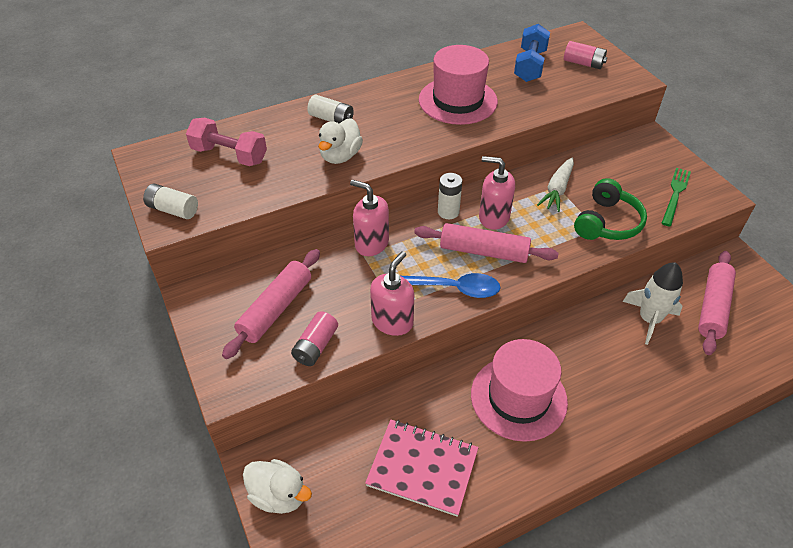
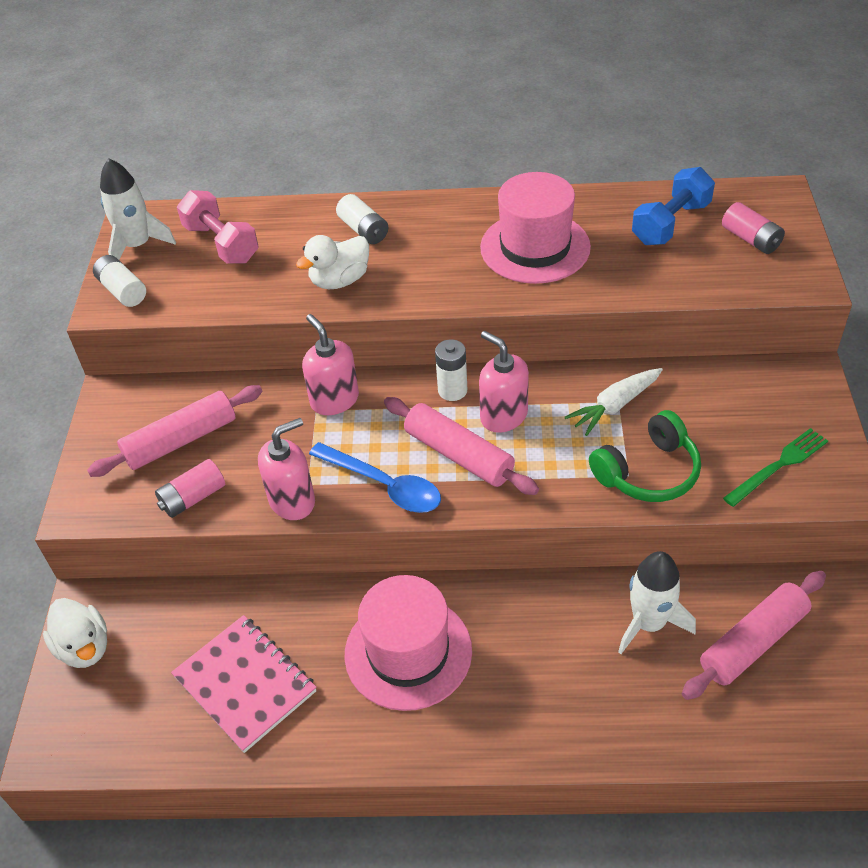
camera: 30 degrees right, 0 degrees up
none -> white rocket [100,159,176,260]

